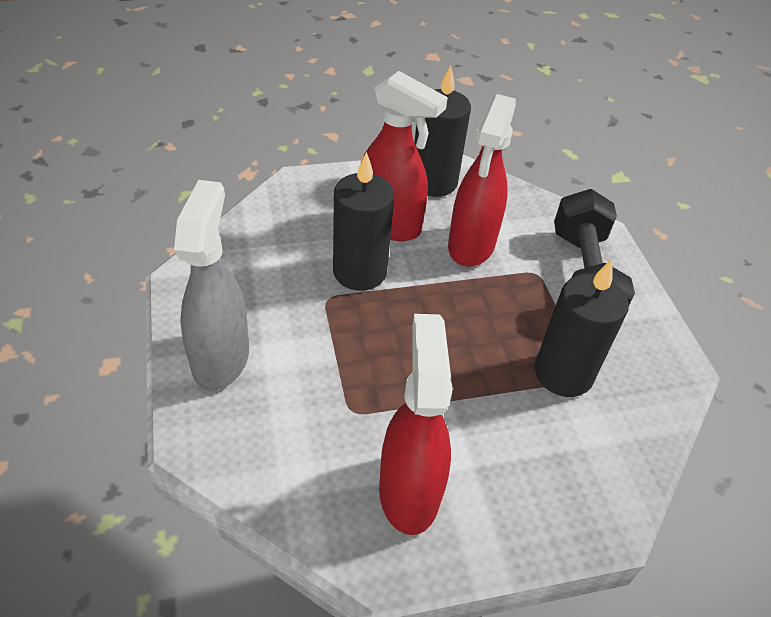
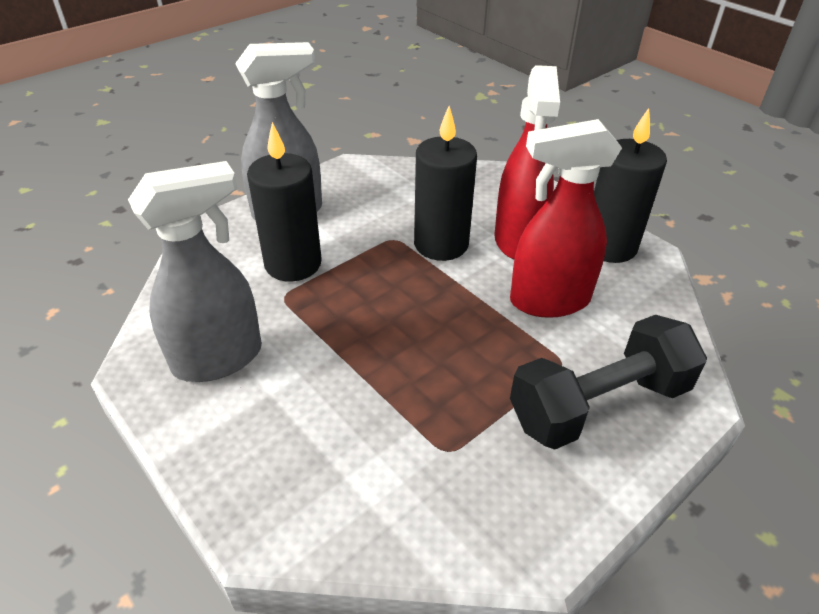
camera: 65 degrees right, 5 degrees down
red spray bottle [379,314,453,535] -> grey spray bottle [128,161,262,382]
black candle [535,259,629,397] -> black candle moved to [247,122,322,281]

